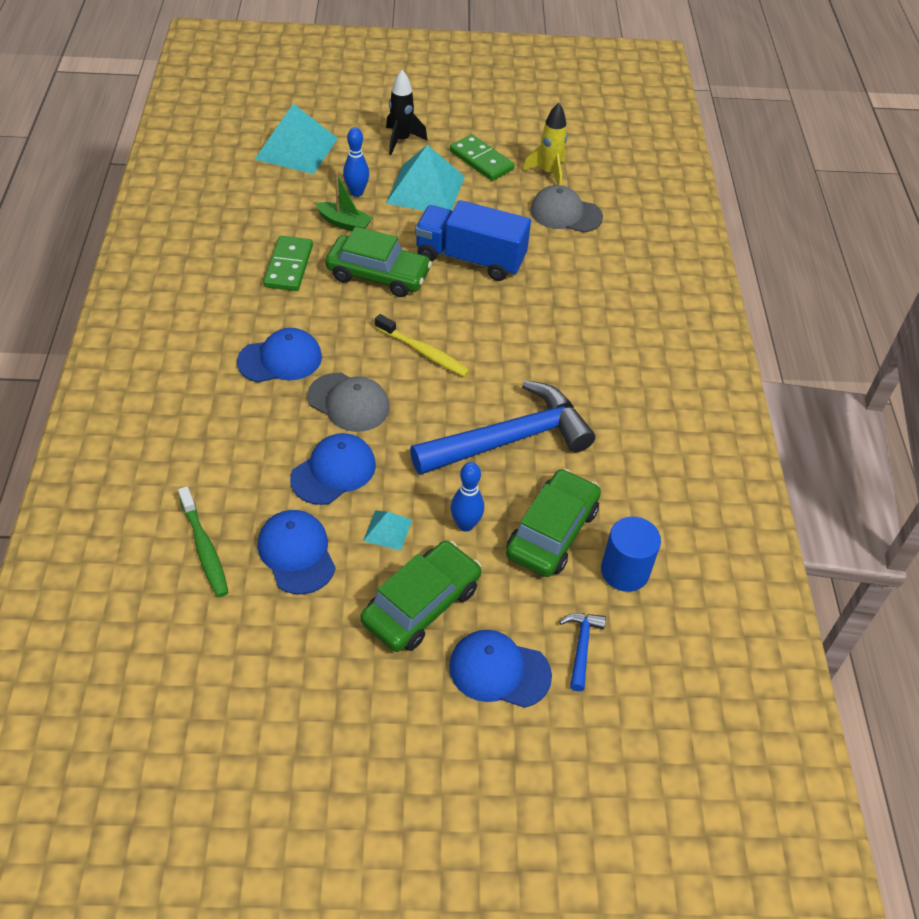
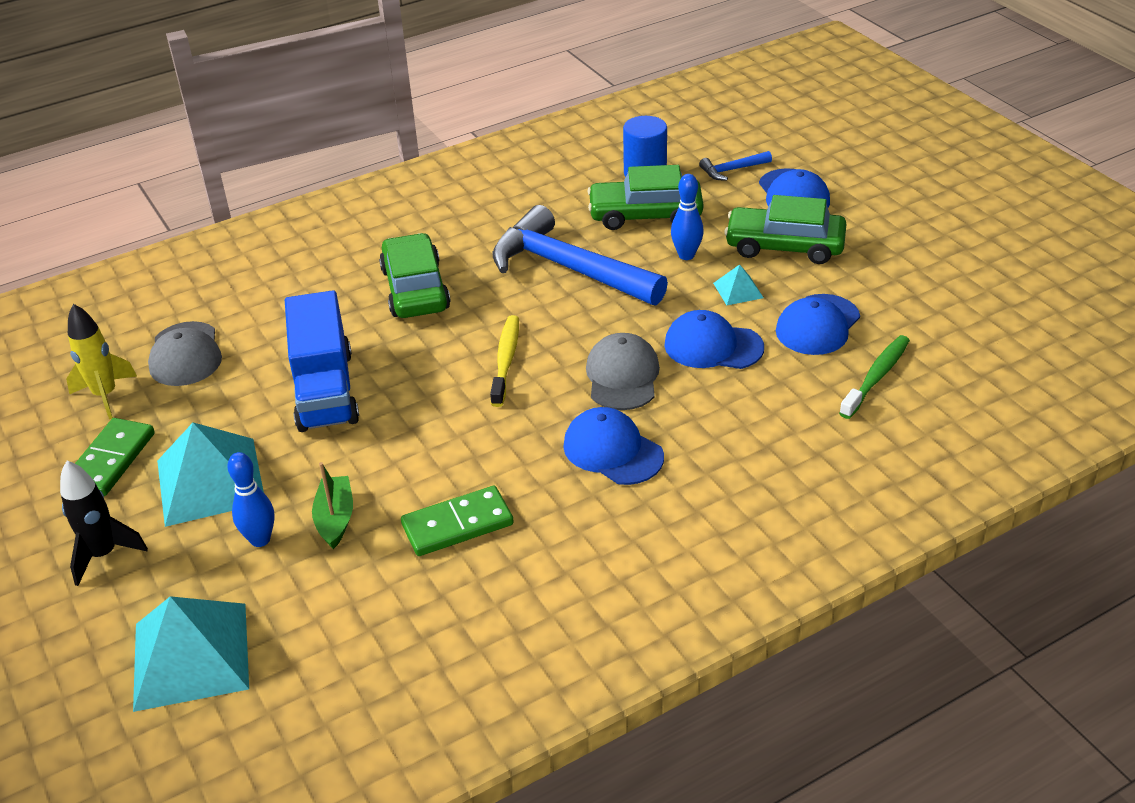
camera: 115 degrees left, 10 degrees down
green car [325,227,432,297] -> green car moved to [379,233,451,318]

